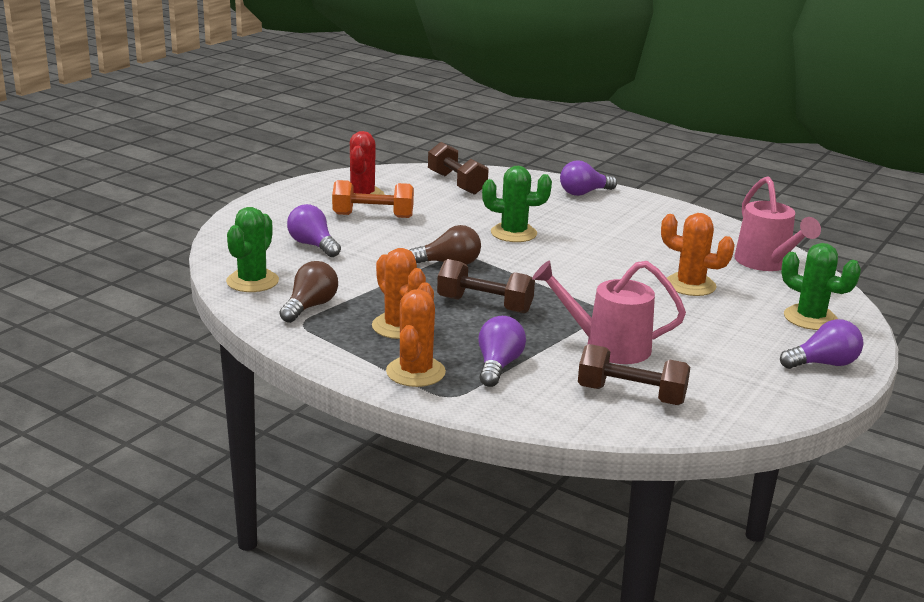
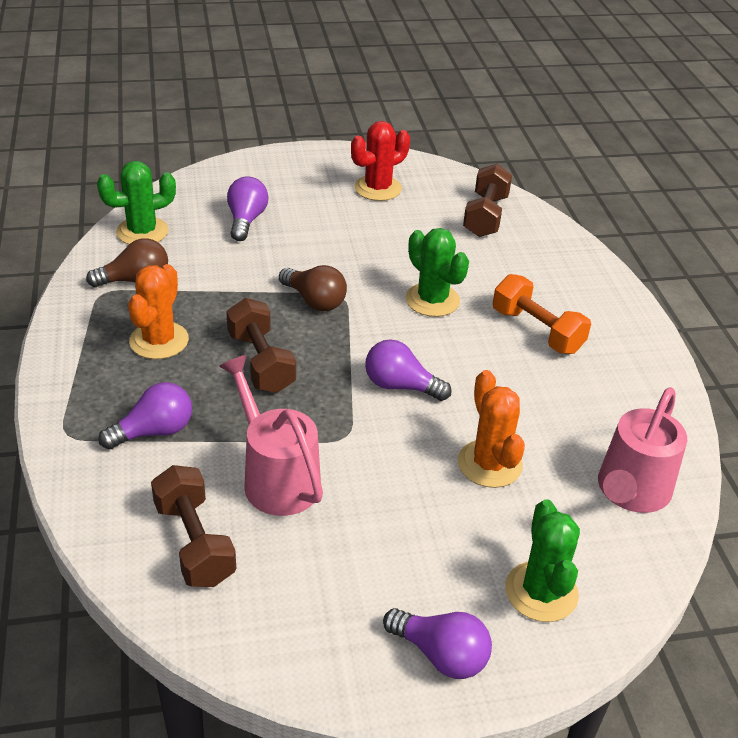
camera: 45 degrees right, 15 degrees up
orange dumbbell [332,180,414,218] -> orange dumbbell moved to [493,274,591,354]
orange cactus [386,283,446,387] -> none
purple light bulb [560,160,617,196] -> purple light bulb moved to [365,339,451,401]

